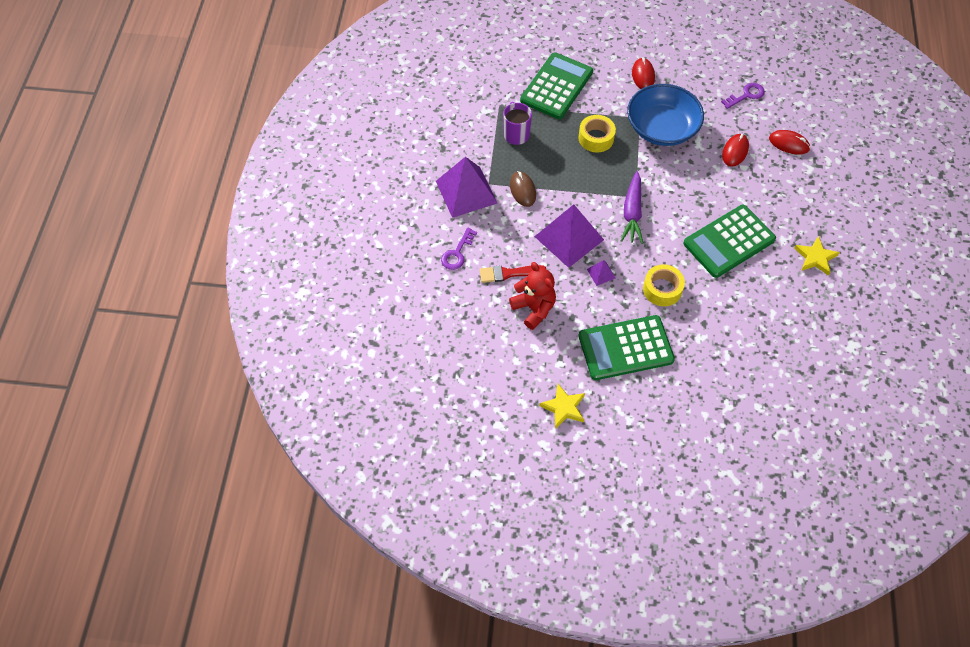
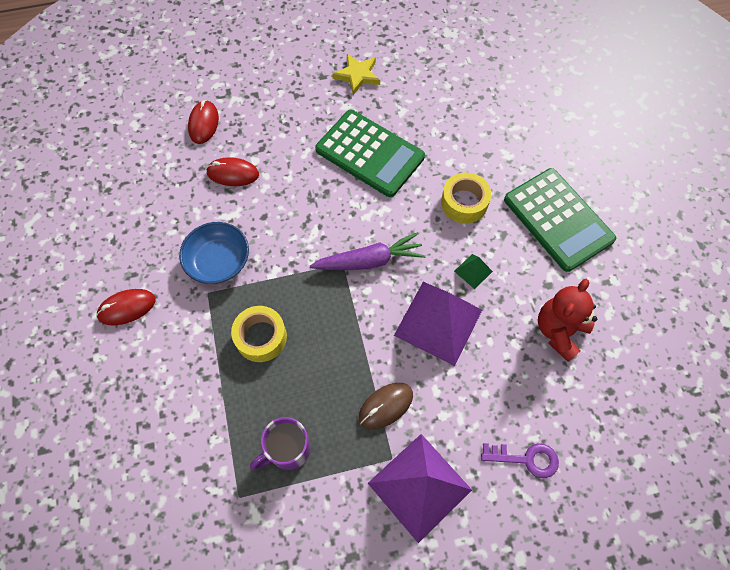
camera: 110 degrees left, 5 degrees up
red brush [480,265,546,283] -> none
green calculator [520,52,593,119] -> none
yellow star [539,384,585,429] -> none
purple pyramid [587,260,616,286] -> green pyramid [454,254,493,289]
blue bowl [627,84,704,146] -> blue bowl [179,222,249,284], size x0.65
purple key [721,83,765,109] -> none

